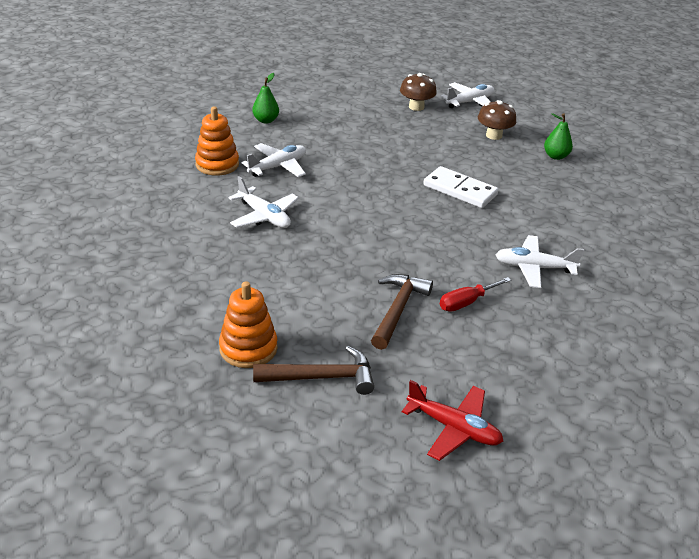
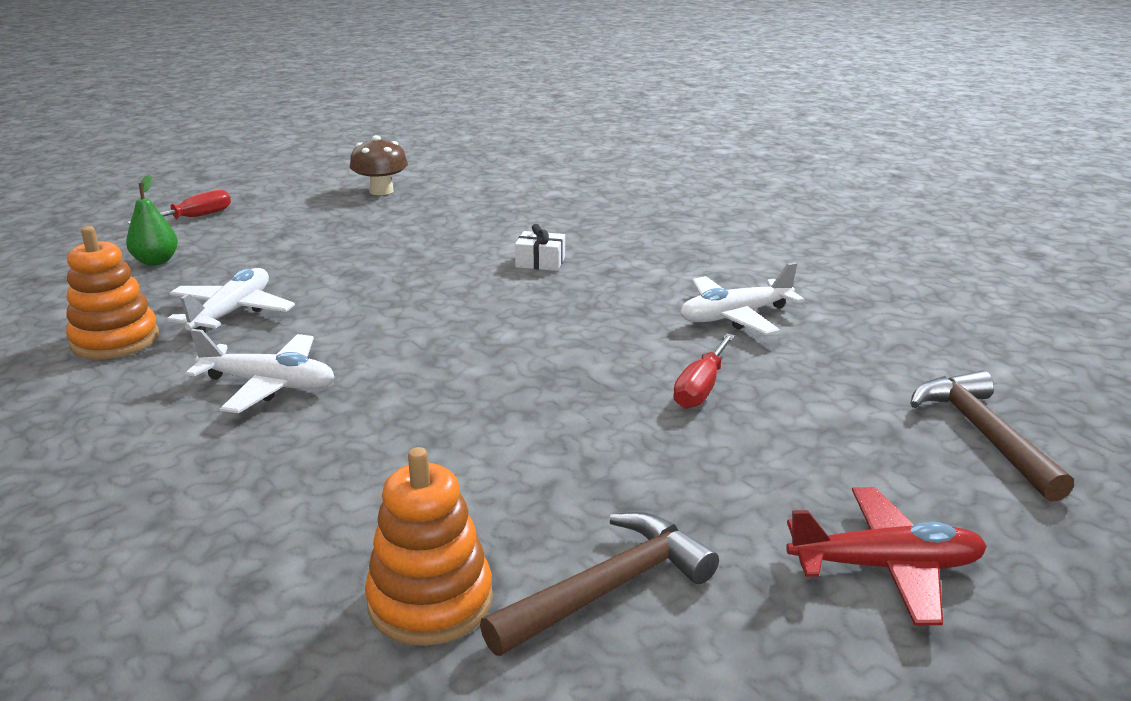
camera: 30 degrees left, 10 degrees down
brown hammer [371,274,433,350] -> brown hammer moved to [910,371,1074,502]
white domino [423,166,499,208] -> white gift [515,224,565,271]
white plane [440,82,494,108] -> none
brown mushroom [478,100,516,140] -> none
green pear [544,113,573,160] -> none
none -> red screwdriver [127,189,231,224]

